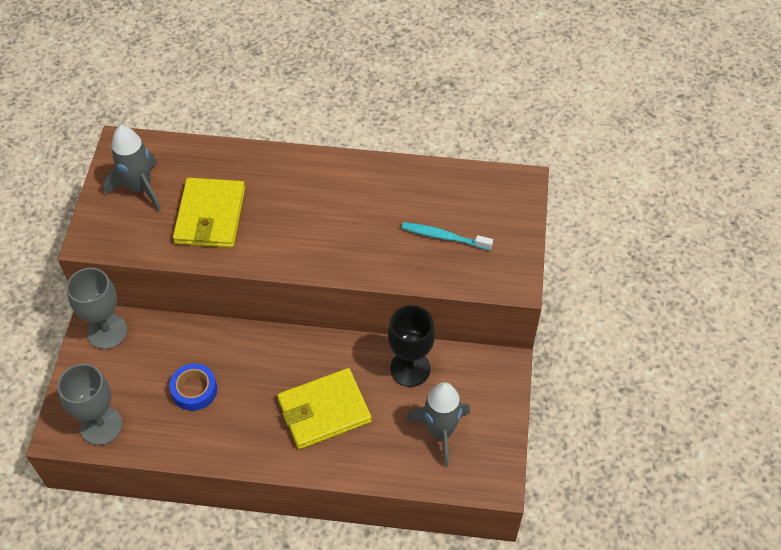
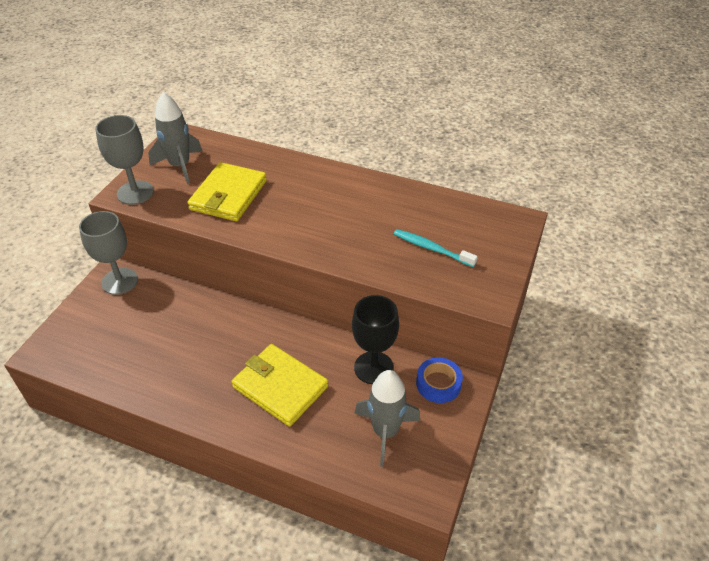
camera: 15 degrees right, 10 degrees down
grey goblet [58,364,123,445] -> grey goblet moved to [95,115,154,205]
blue tape [169,363,217,411] -> blue tape moved to [416,357,463,403]
yellow wallet [277,368,372,449] -> yellow wallet turned 45 degrees clockwise [232,344,328,427]

